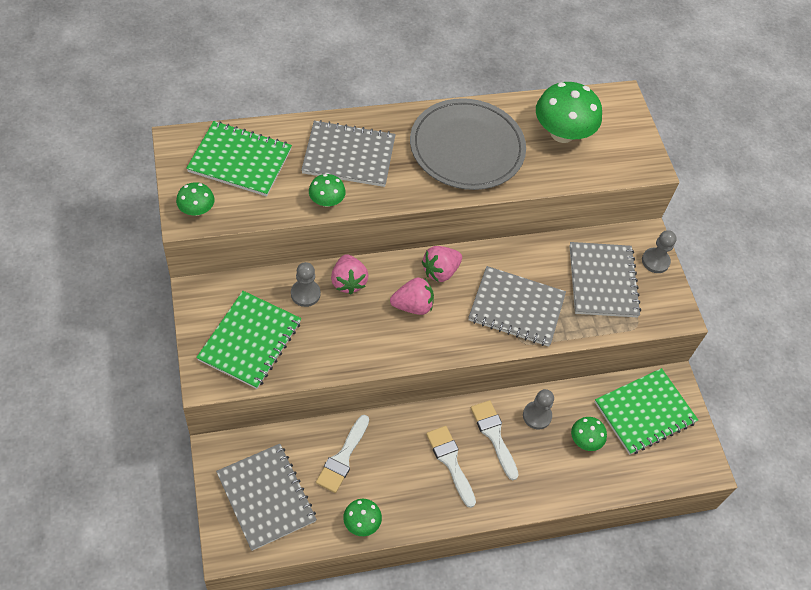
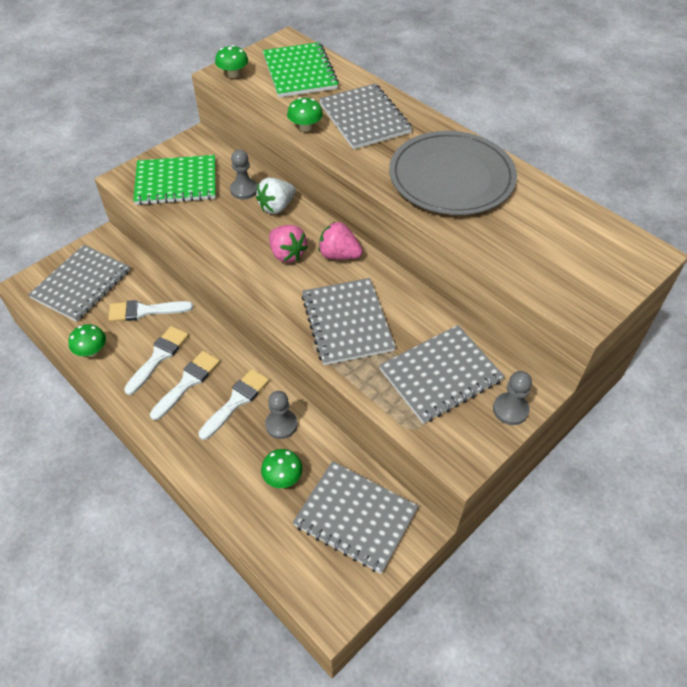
camera: 65 degrees right, 5 degrees down
pink strawberry [331,254,369,294] -> white strawberry [256,178,296,214]
green mushroom [536,82,602,143] -> none
green notebook [595,368,698,455] -> grey notebook [293,461,418,574]
none -> white brush [124,326,189,395]

